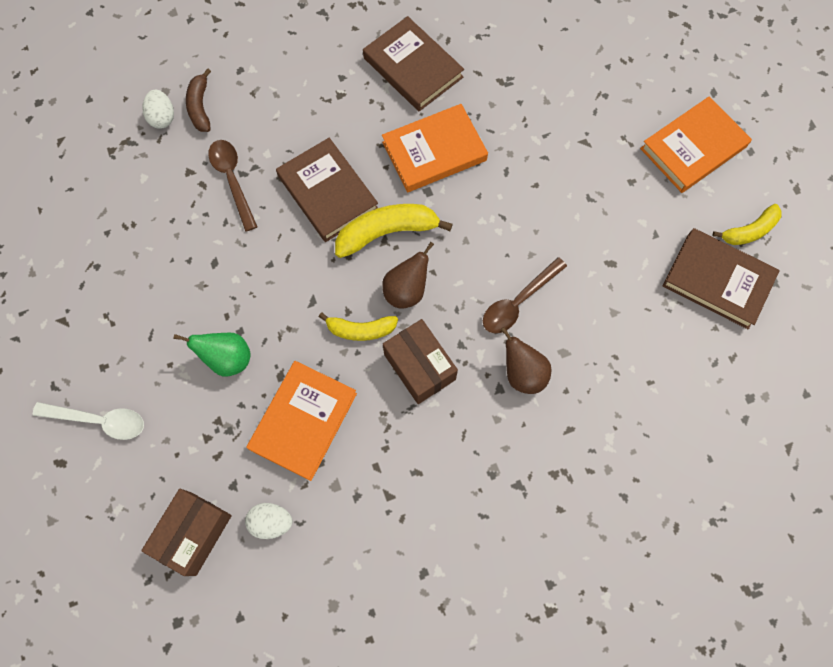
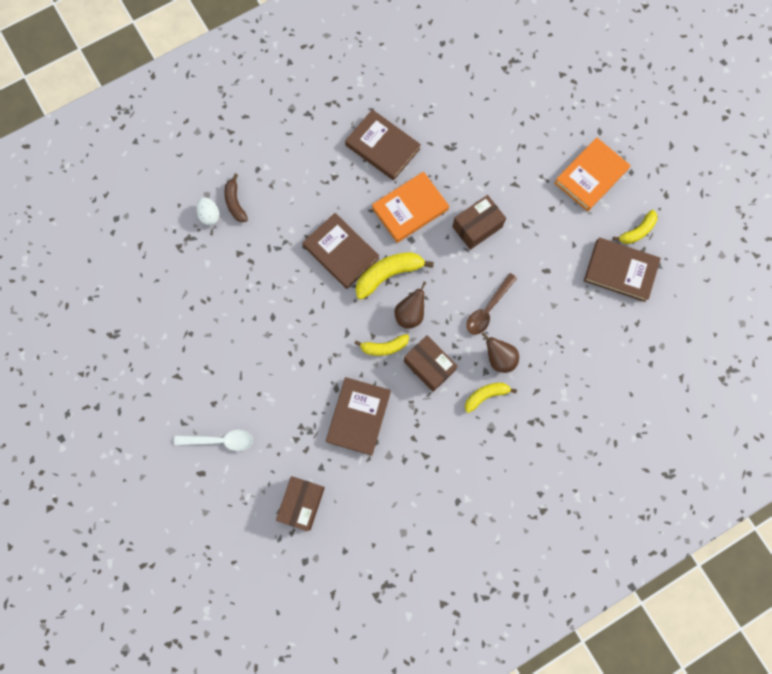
camera: 10 degrees left, 5 degrees up
green pear [173,333,251,376] -> none
brown spoon [208,140,257,232] -> none
white egg [245,503,292,539] -> none
orange book [246,361,357,481] -> brown book [326,377,391,456]
none -> brown box [452,195,506,250]
none -> yellow banana [465,383,517,413]

